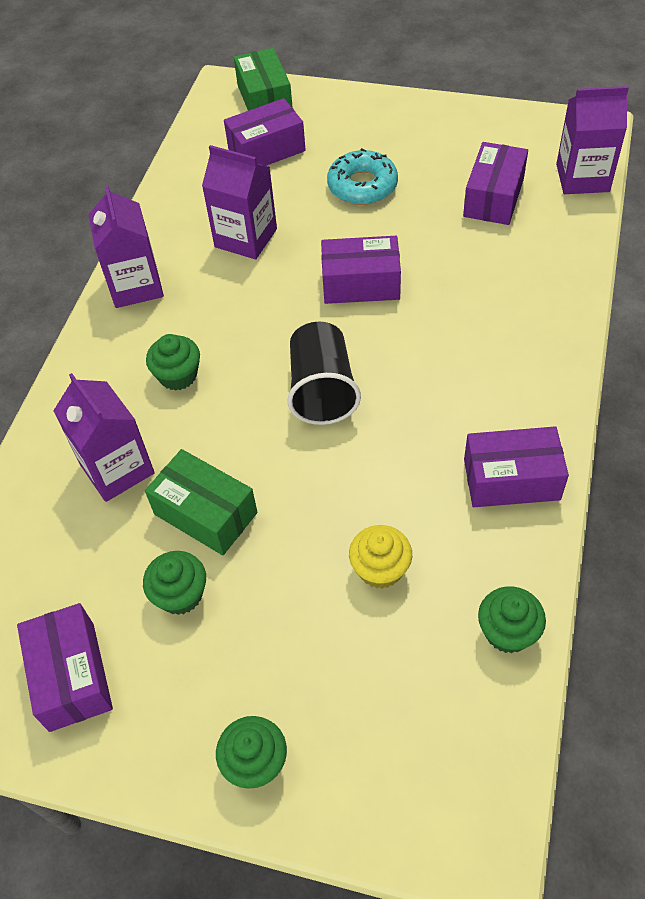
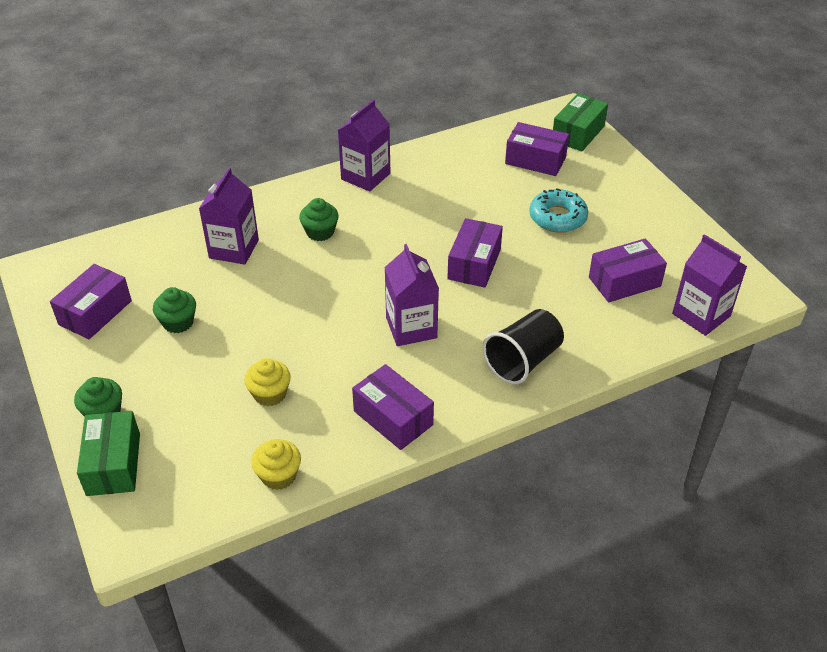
camera: 45 degrees right, 10 degrees down
green box [145,449,257,555] -> green box moved to [77,411,140,496]
purple carton [202,145,277,259] -> purple carton moved to [384,244,439,346]
black cup [287,322,361,425] -> black cup moved to [483,309,564,385]
purple box [321,236,401,304] -> purple box turned 60 degrees clockwise [447,218,503,288]
green cupcake [478,586,546,653] -> yellow cupcake [251,439,301,490]

